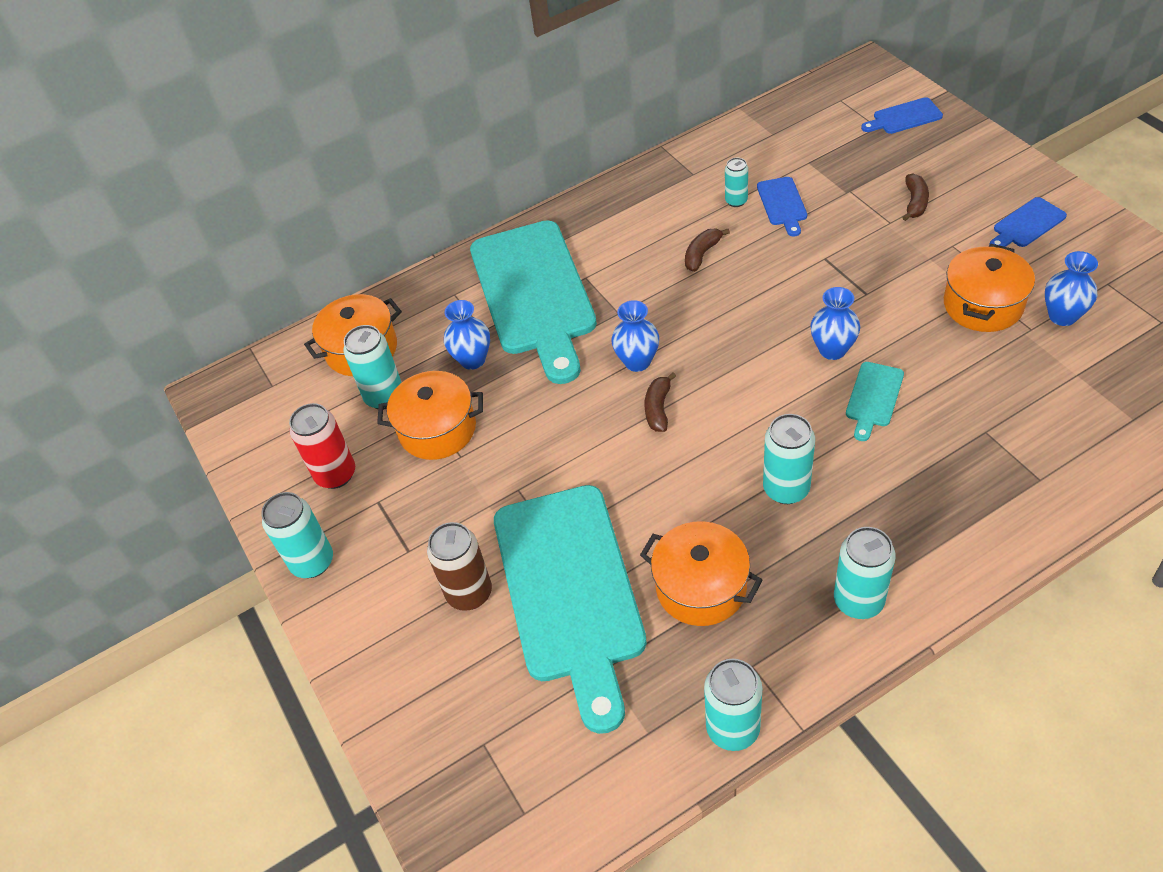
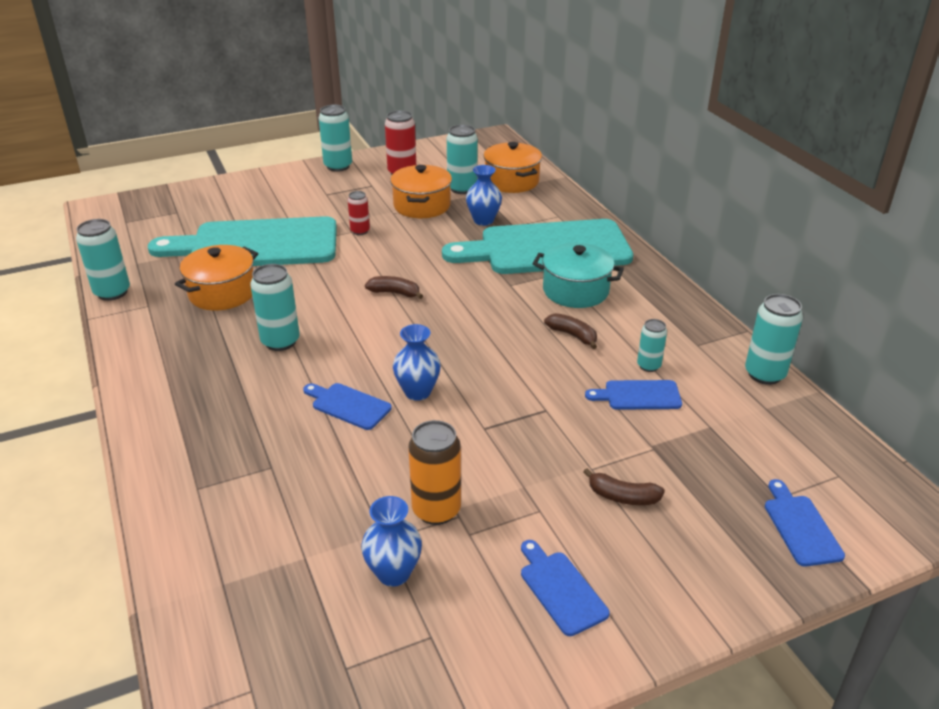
camera: 90 degrees right, 15 degrees down
brown can [427,522,492,611] -> none
blue vase [611,300,659,372] -> none
turquoise can [834,527,896,619] -> turquoise can moved to [745,294,803,385]
turquoise cutting board [846,362,904,441] -> blue cutting board [303,383,392,430]
orange pot [944,244,1035,332] -> orange can [408,420,461,525]
none -> red can [348,191,370,235]
none -> turquoise pot [532,243,624,308]

